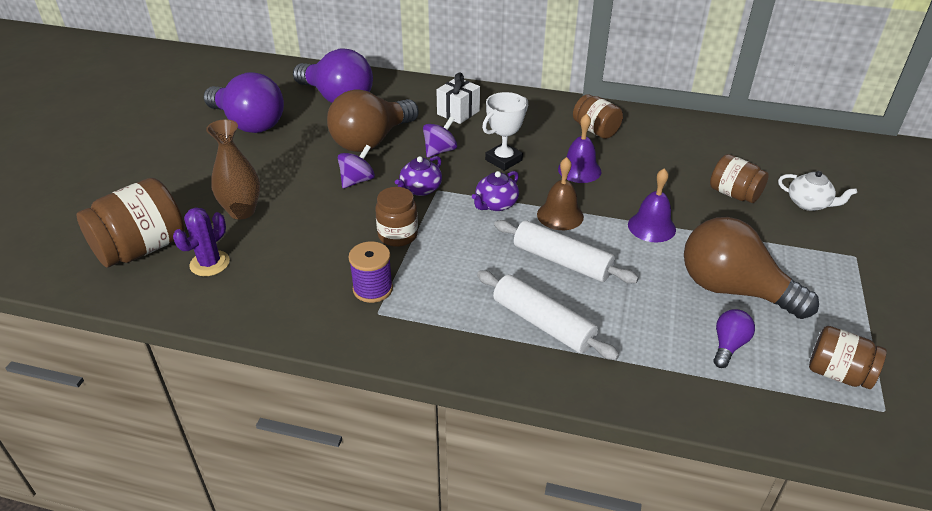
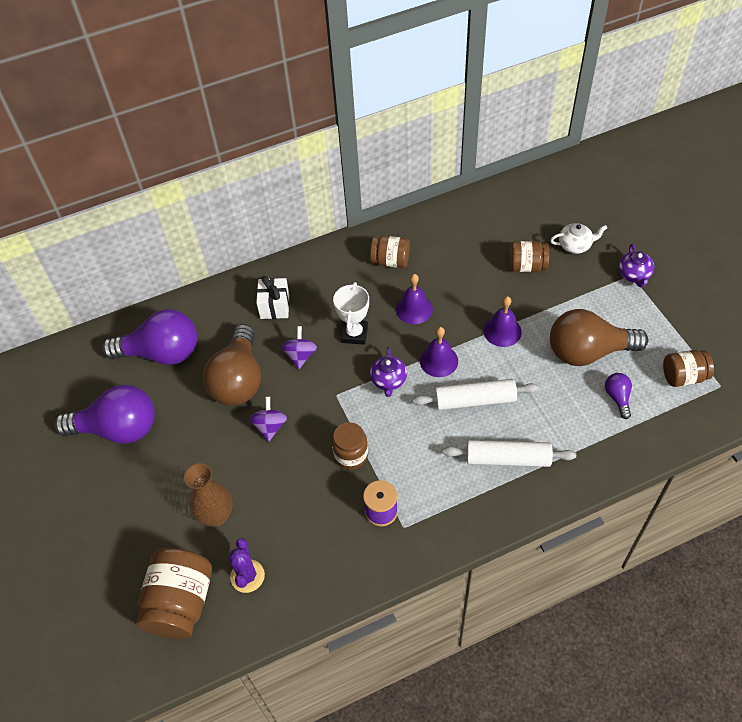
camera: 35 degrees left, 15 degrees up
purple teapot [395,156,442,196] -> purple teapot moved to [618,244,654,287]
brown bell [537,157,584,230] -> purple bell [420,327,458,377]

